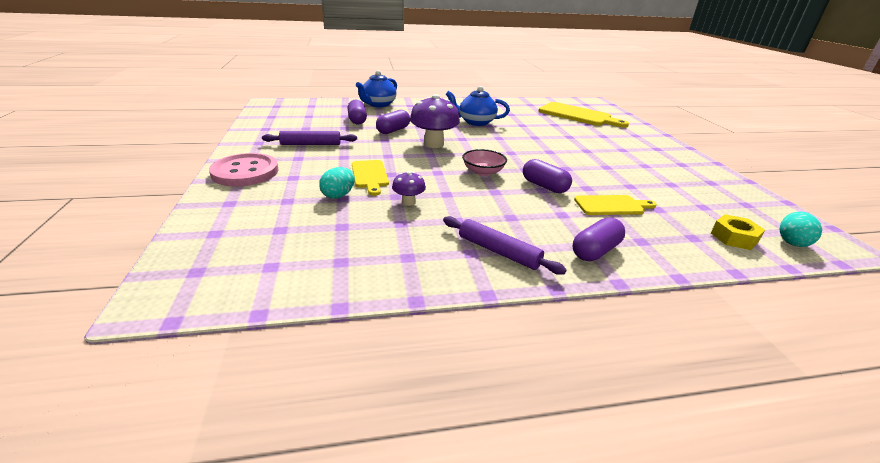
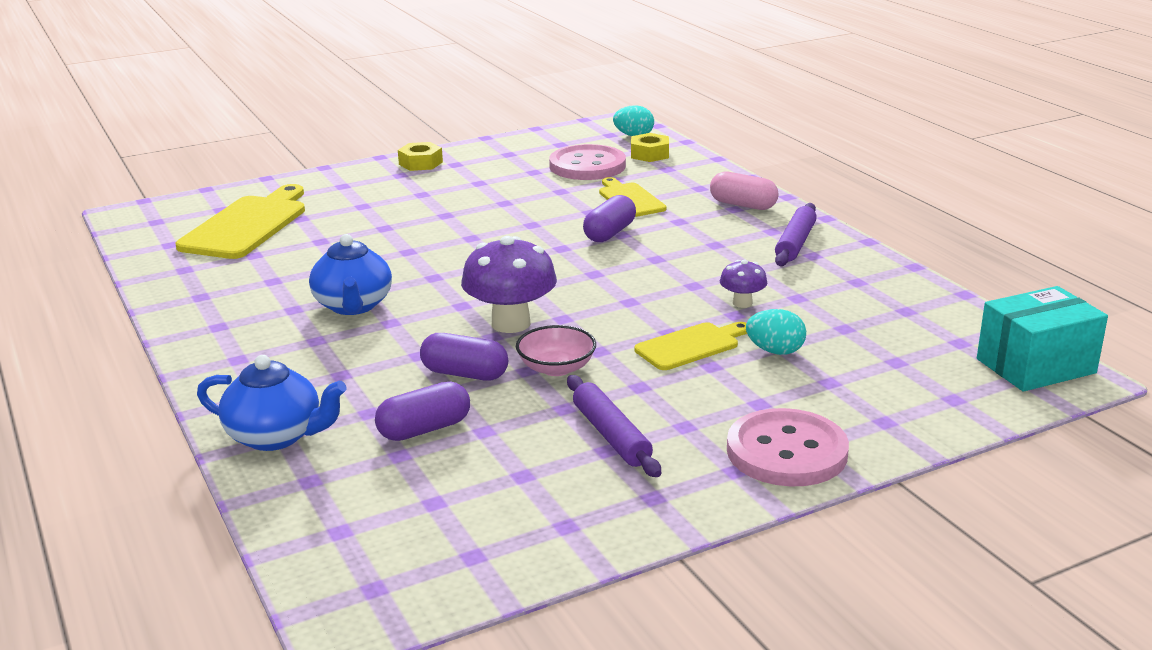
camera: 105 degrees left, 5 degrees down
pink bowl [462,149,507,176] -> pink bowl moved to [516,325,596,376]
purple capsule [572,217,625,261] -> pink capsule [710,172,778,210]
none -> yellow nut [398,142,443,171]
none -> pink button [549,144,626,180]
none -> turquoise box [977,286,1108,392]

